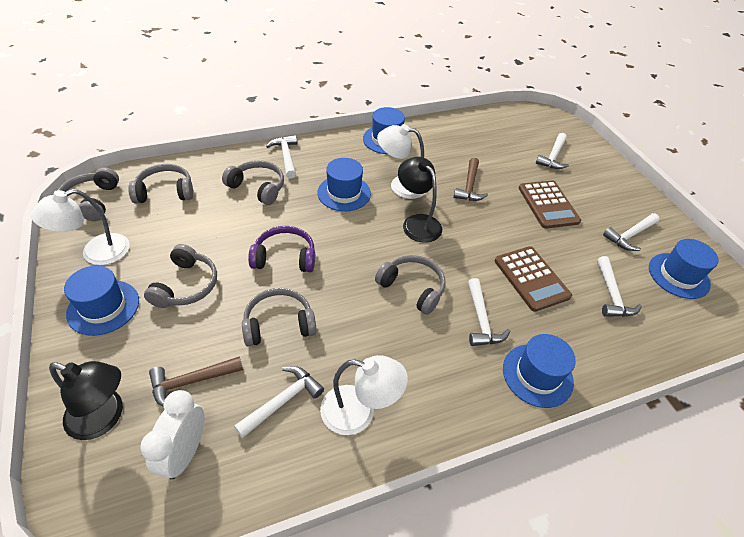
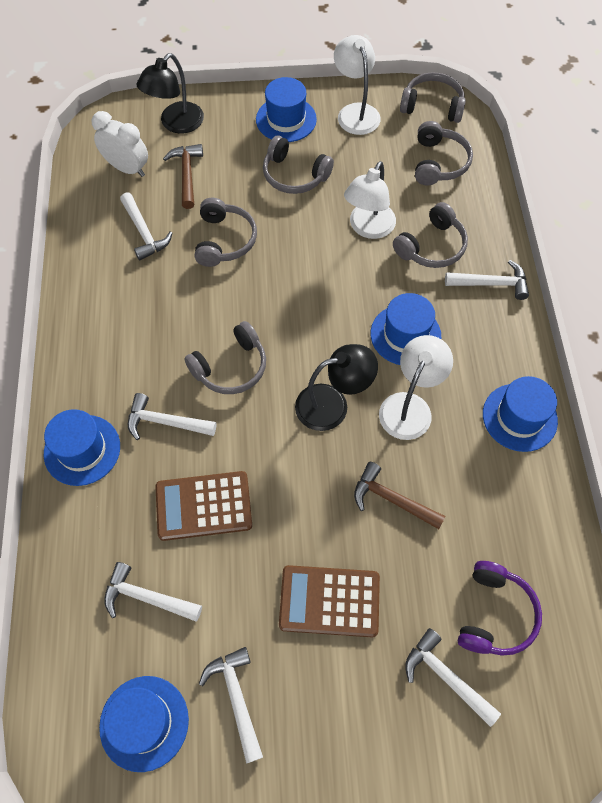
camera: 110 degrees right, 15 degrees up
purple headphones [248,226,315,272] -> purple headphones moved to [458,561,542,656]
white lamp [320,355,408,435] -> white lamp moved to [344,161,396,239]

